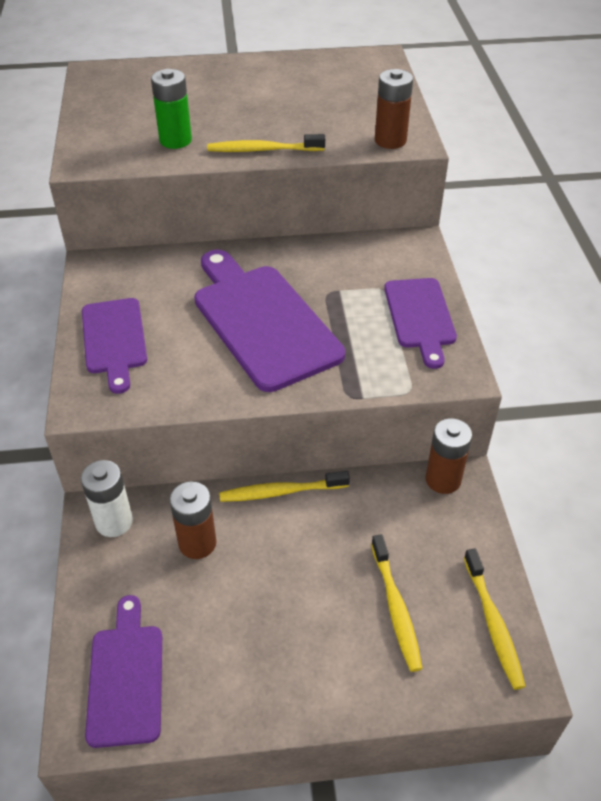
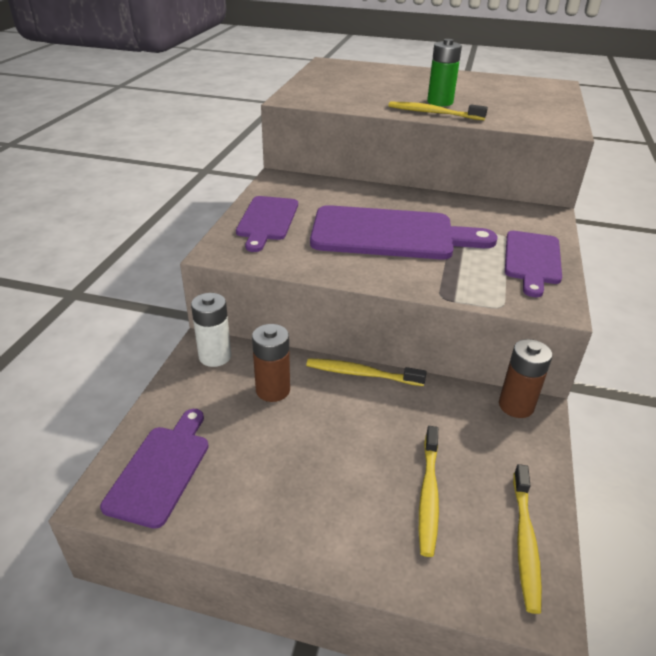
camera: 20 degrees right, 10 degrees down
green battery [151,69,192,149] -> green battery moved to [427,39,462,106]
purple cutting board [194,250,345,392] -> purple cutting board turned 105 degrees clockwise [310,205,498,260]
brown battery [375,69,413,149] -> none

